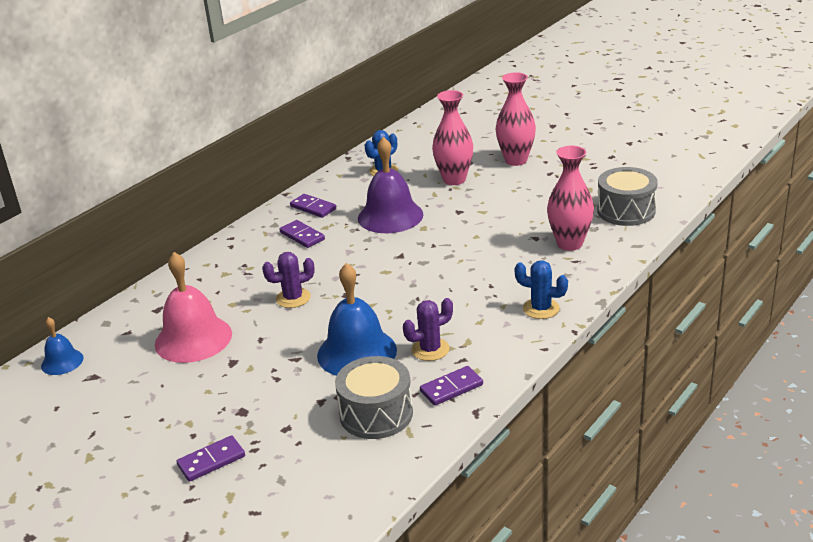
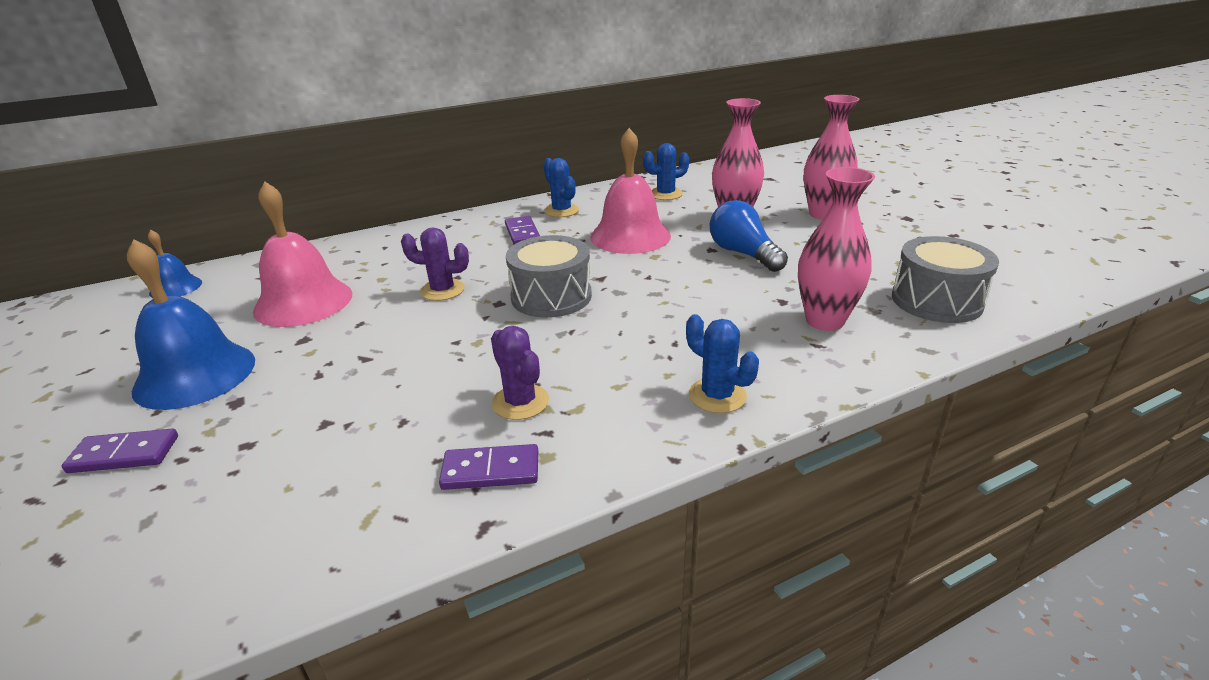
camera: 25 degrees right, 0 degrees up
purple domino [290,194,336,218] -> blue cactus [544,158,579,217]
blue bell [317,263,397,376] -> blue bell moved to [127,239,255,410]
grey drum [335,356,413,439] -> grey drum moved to [506,235,592,318]
purple bell [358,137,423,233] -> pink bell [590,128,671,254]
purple cactus [403,298,453,361] -> purple cactus turned 60 degrees clockwise [491,326,549,420]
none -> blue light bulb [710,200,788,272]

